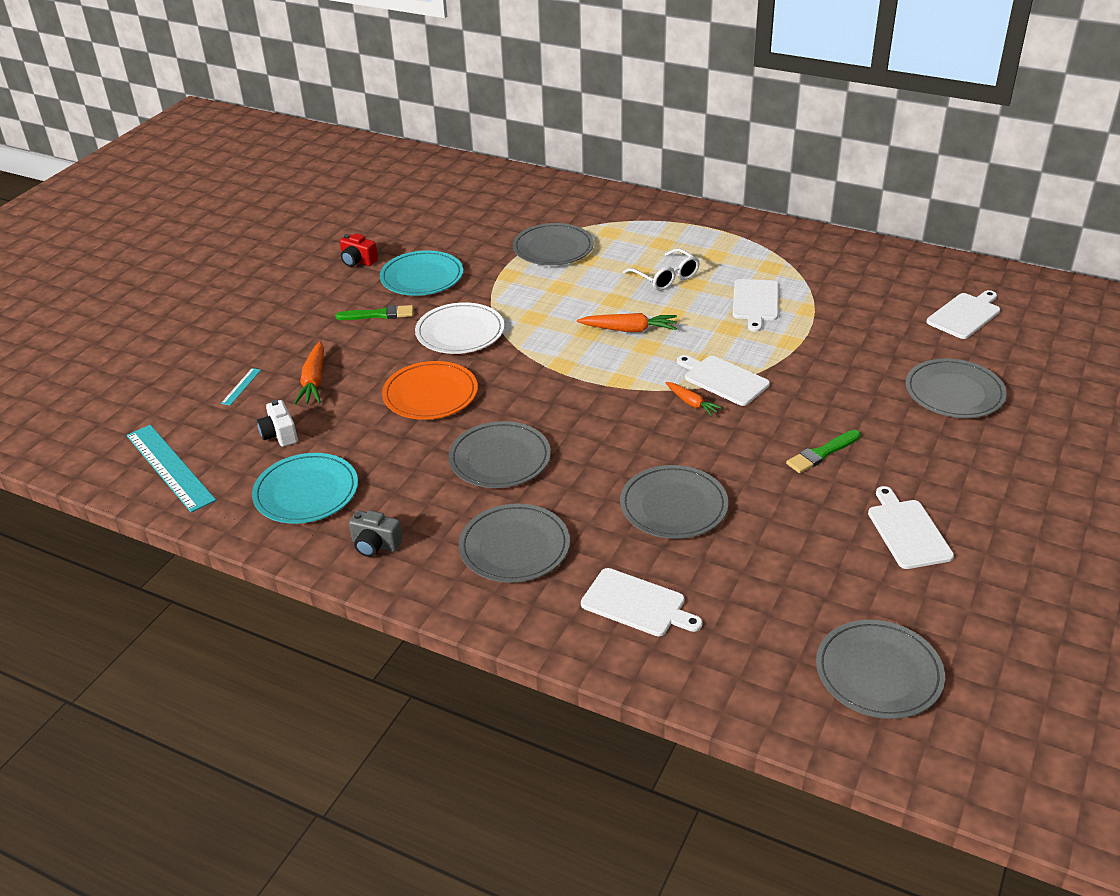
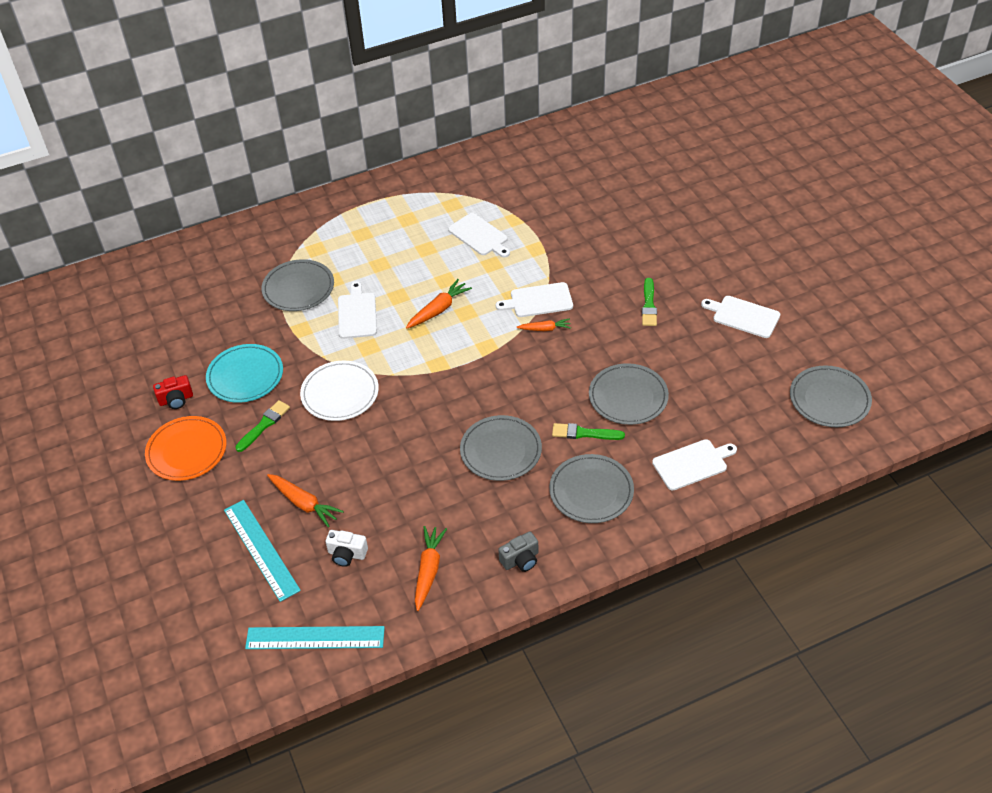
camera: 50 degrees left, 10 degrees up
turquoise ruler [221,368,261,406] -> turquoise ruler [224,500,301,602], size x2.30
turquoise plate [252,453,358,524] -> orange carrot [415,526,447,611]
orange plate [382,361,478,420] -> orange plate moved to [145,416,226,481]
white glasses [623,248,700,291] -> none
grey plate [905,358,1007,418] -> none
white cutting board [926,290,1000,339] -> white cutting board moved to [338,282,377,339]
none -> green brush [552,423,625,440]

